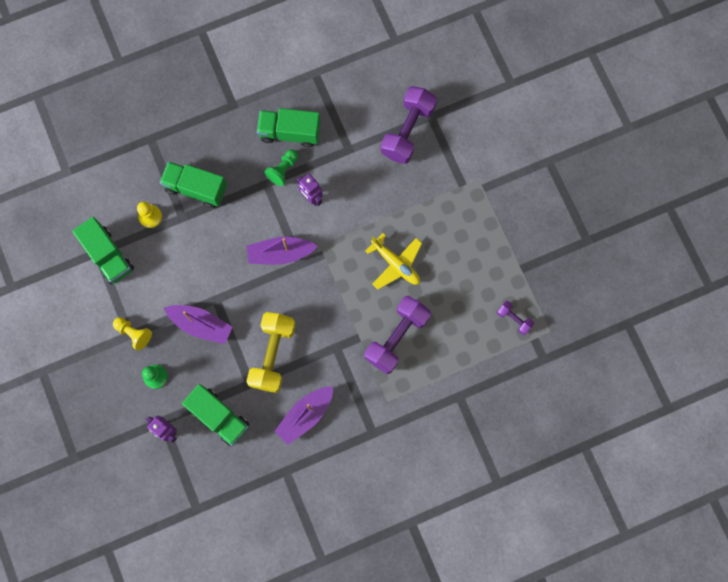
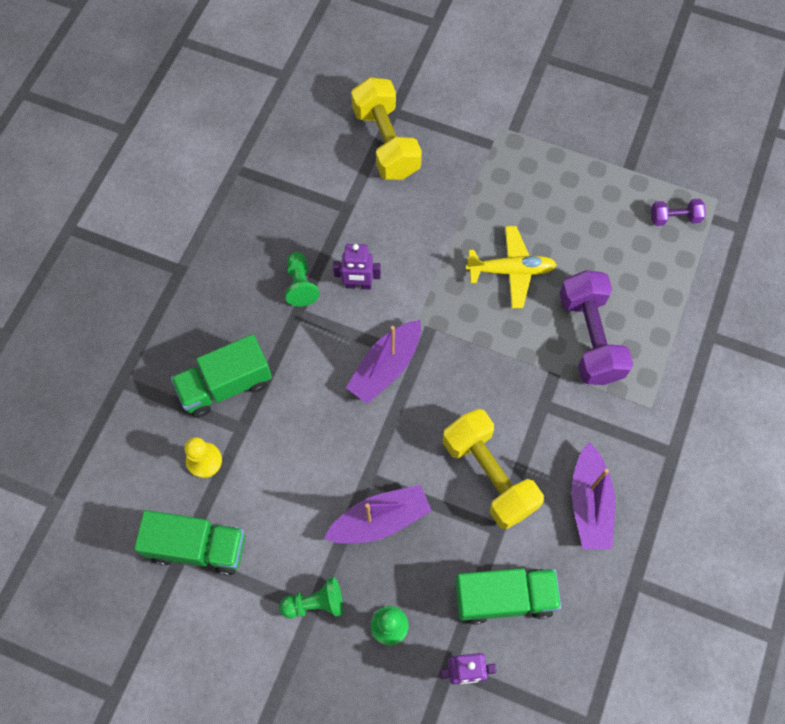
camera: 45 degrees left, 10 degrees down
yellow pawn [113,317,152,351] -> green pawn [279,577,343,618]
green truck [257,108,321,148] -> none
purple dumbbell [381,86,437,164] -> yellow dumbbell [351,77,422,180]

